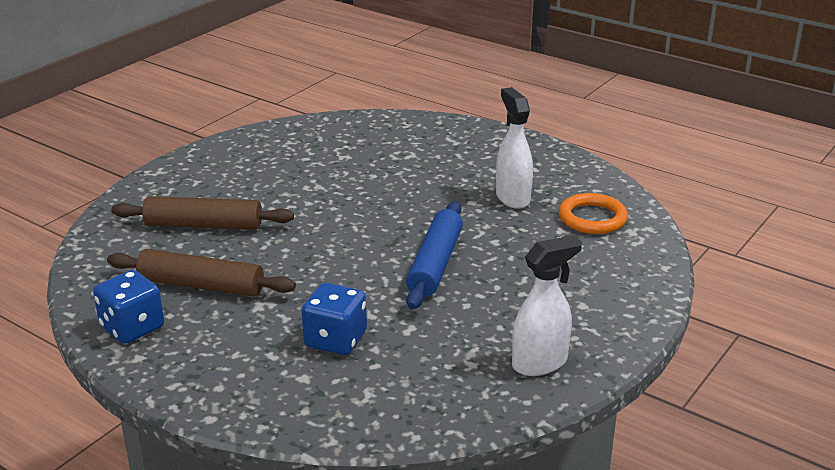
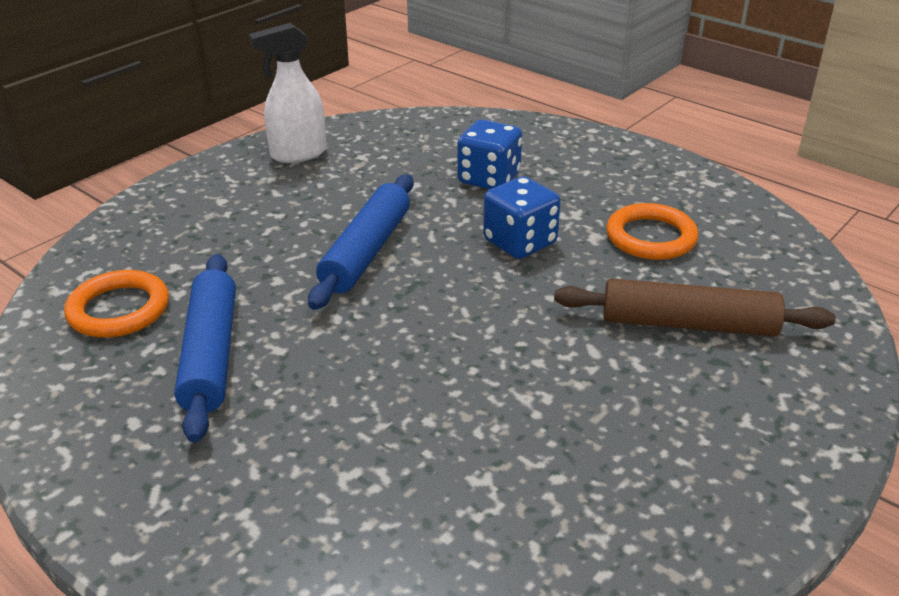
camera: 175 degrees left, 5 degrees up
blue dice [93,270,164,344] -> blue dice moved to [483,176,561,259]
brown rolling pin [107,249,296,297] -> orange ring [606,203,698,260]
white spray bottle [496,87,533,209] -> blue rolling pin [174,254,236,442]

